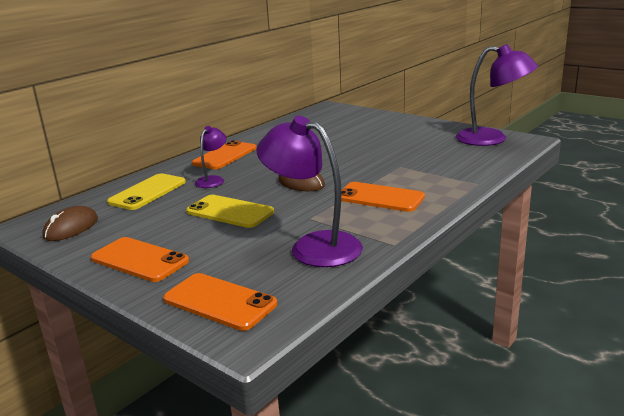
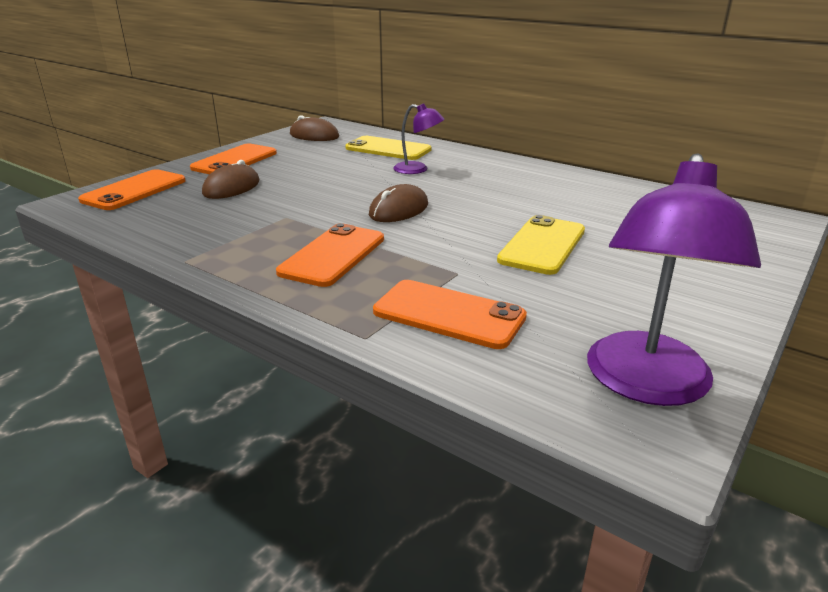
camera: 85 degrees right, 5 degrees up
yellow phone [186,195,274,228] -> yellow phone moved to [497,215,585,275]
orange phone [192,140,256,169] -> orange phone moved to [373,280,527,349]
purple lamp [256,116,363,267] -> none
none -> brown mouse [202,160,259,199]

